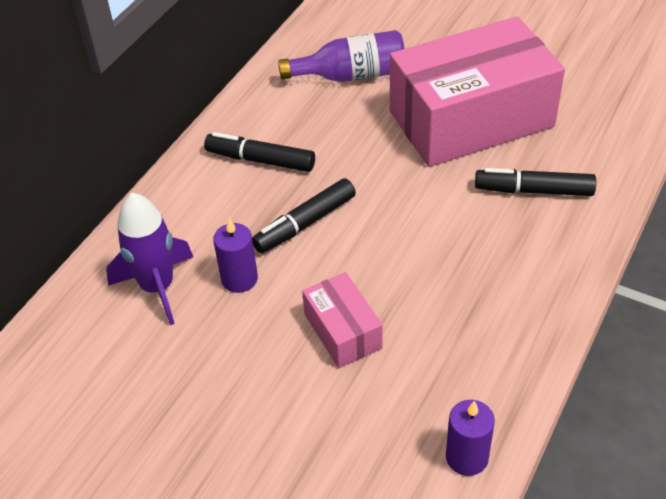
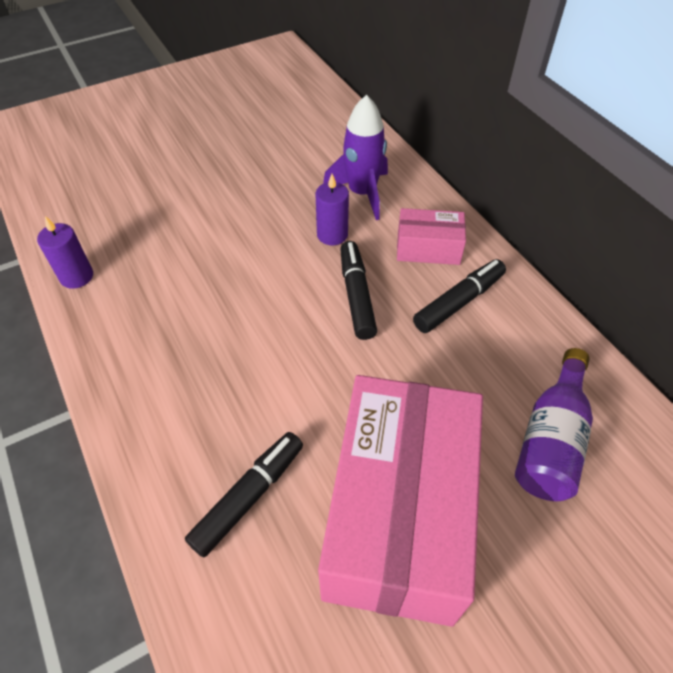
camera: 120 degrees right, 5 degrees up
pink box [302,272,383,368] -> pink box moved to [397,208,466,265]

